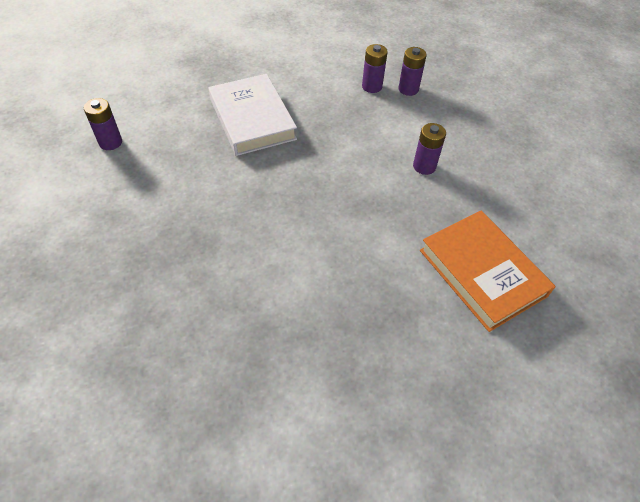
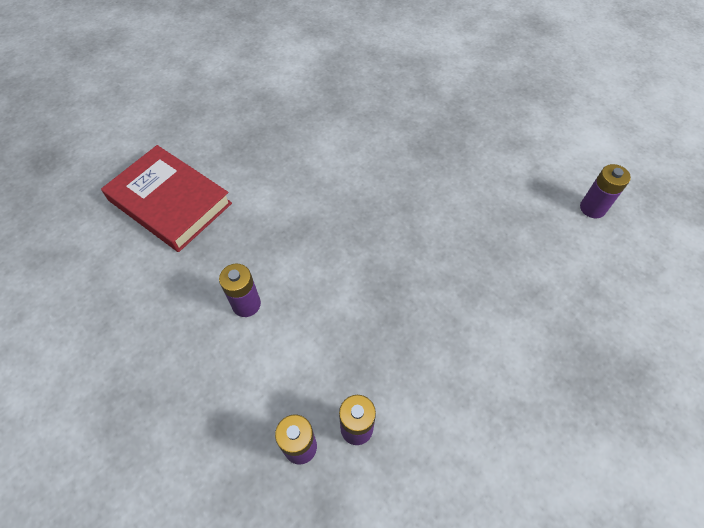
camera: 160 degrees right, 5 degrees up
white book [209,74,297,156] -> none
orange book [420,211,556,332] -> red book [101,145,232,252]

